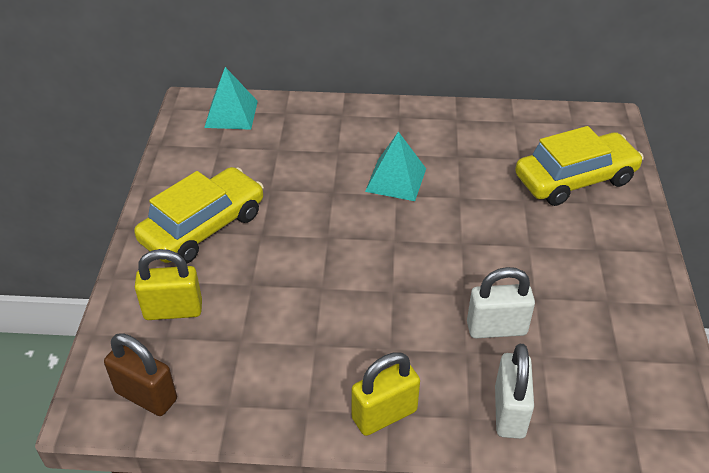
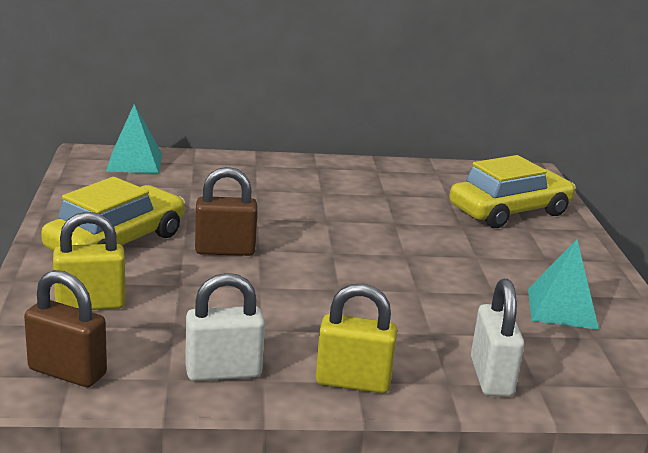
camera: 10 degrees left, 20 degrees down
yellow padlock [351,352,420,436] -> yellow padlock turned 45 degrees clockwise [316,284,397,393]
turquoise pyramid [365,131,426,201] -> turquoise pyramid moved to [528,239,599,330]
white padlock [467,267,535,338] -> white padlock moved to [185,273,265,381]
none -> brown padlock [195,167,257,256]

